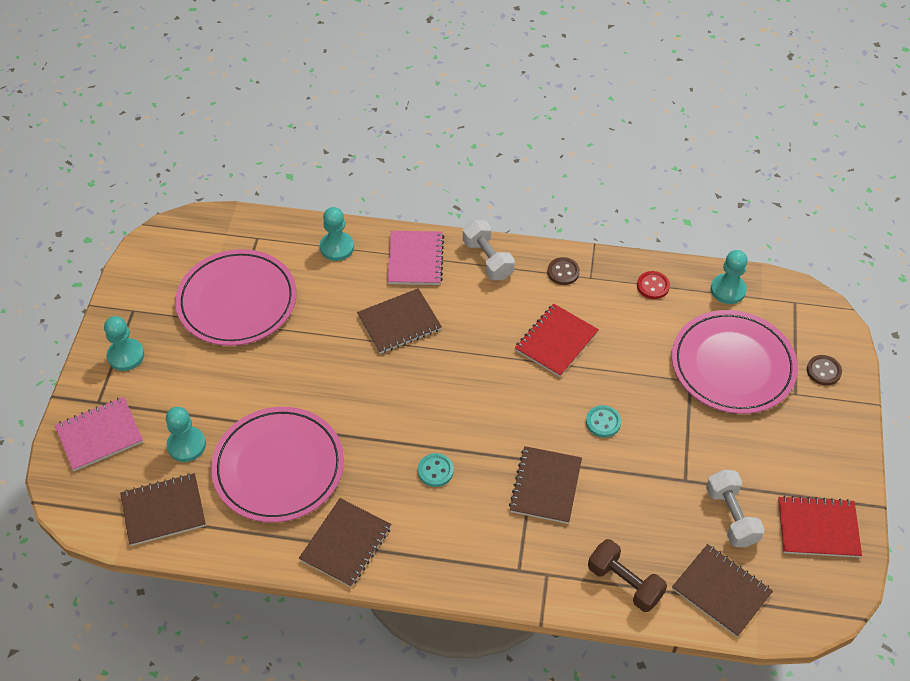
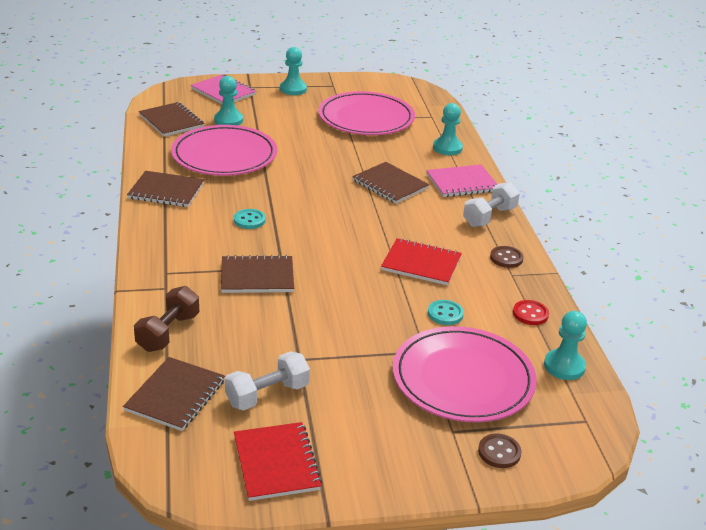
camera: 70 degrees right, 20 degrees down
turquoise button [586,405,621,438] -> turquoise button moved to [428,300,464,325]

